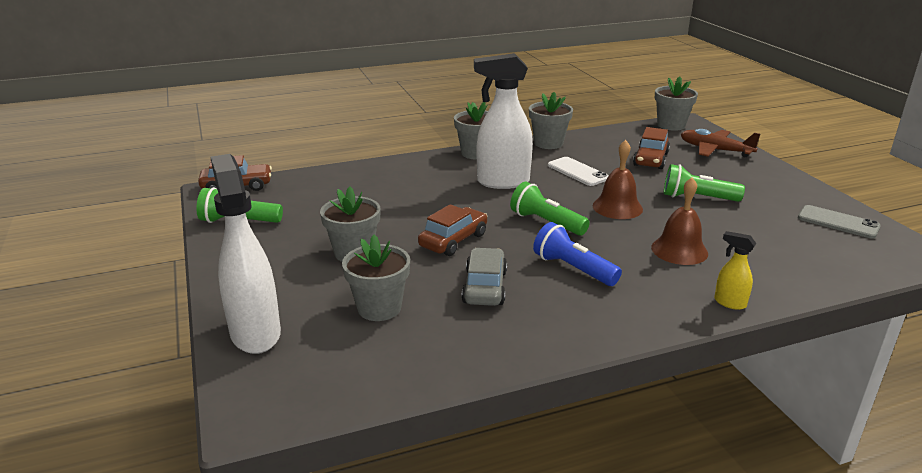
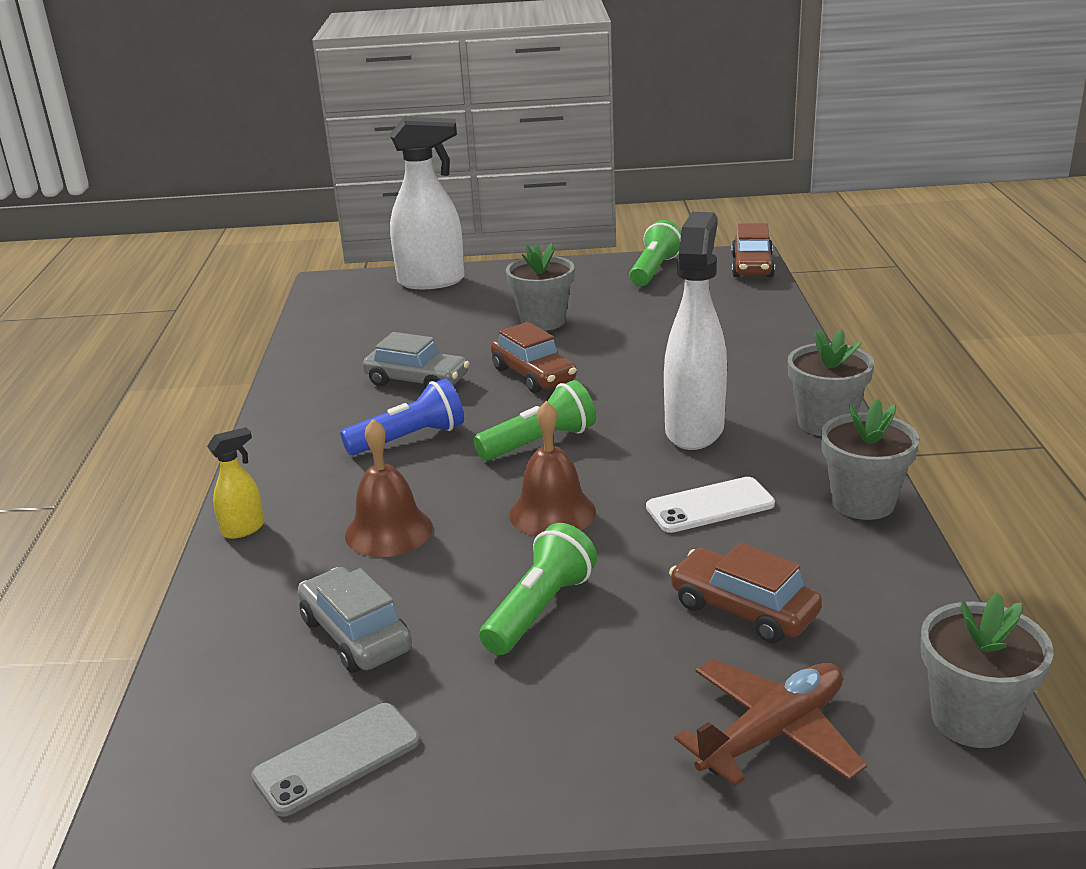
camera: 110 degrees right, 0 degrees up
grey flower pot [342,235,410,321] -> none
none -> grey car [298,567,412,673]

